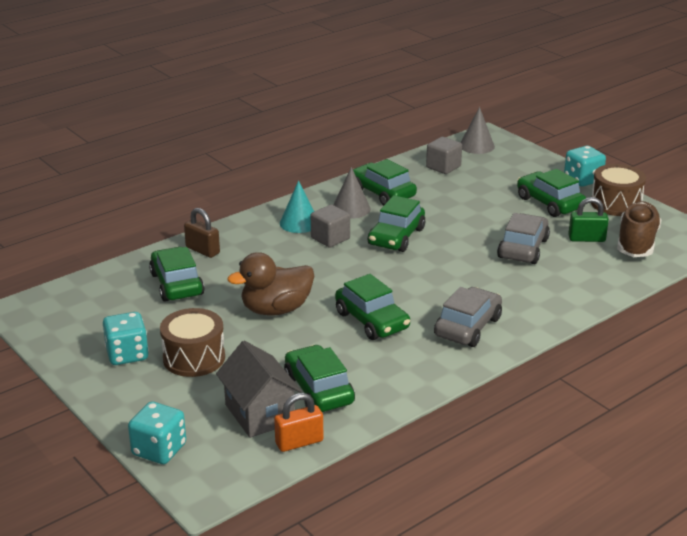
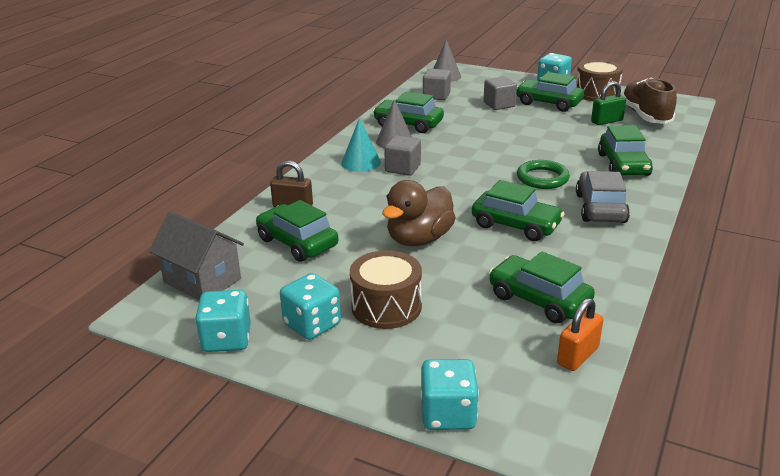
camera: 25 degrees left, 0 degrees up
grey house [216,341,302,438] -> grey house moved to [149,211,244,300]
green car [368,195,425,252] -> green car moved to [598,125,653,176]
grey car [497,213,550,264] -> none
none -> turquoise dice [195,290,251,352]
none -> grey cube [484,76,517,110]
none -> green ring [517,160,570,189]

